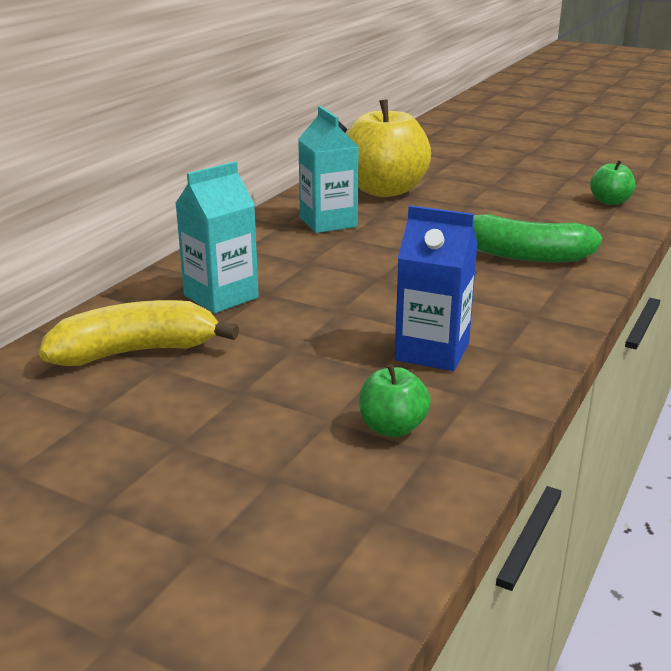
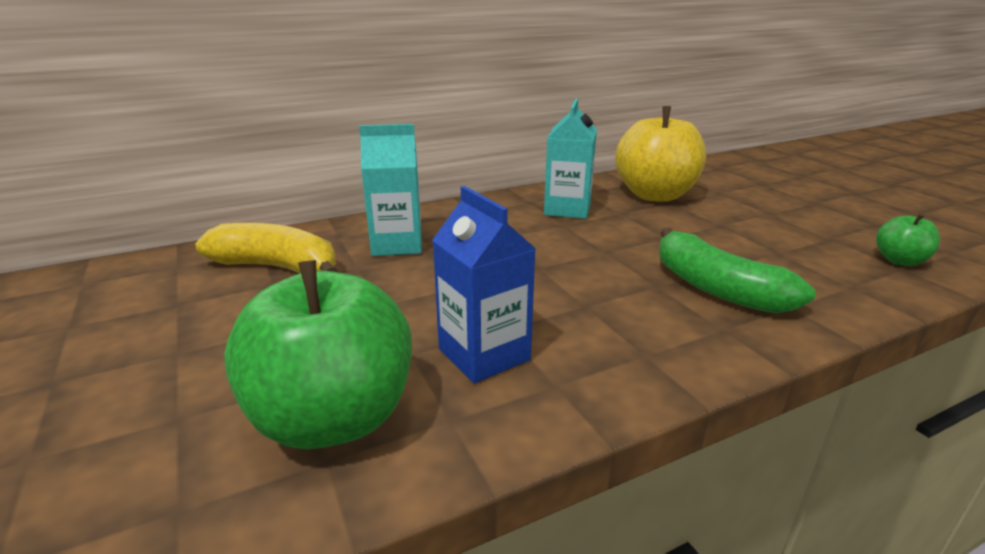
camera: 35 degrees right, 0 degrees up
green apple [359,364,431,437] -> green apple [224,260,412,449], size x2.14

